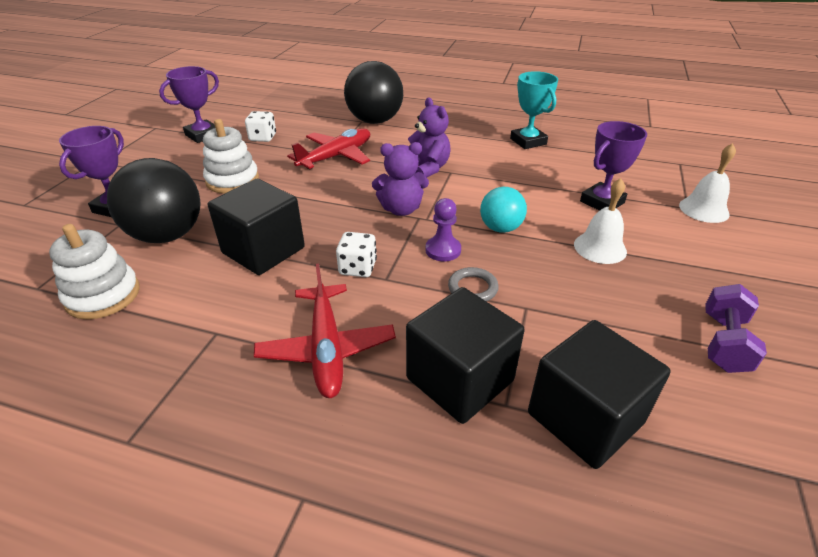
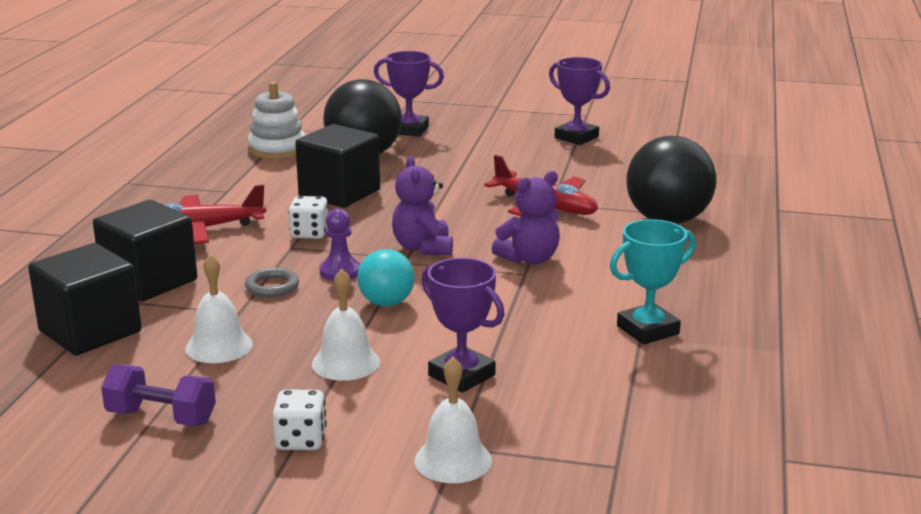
camera: 85 degrees right, 15 degrees down
white stacking toy [203,119,259,194] -> none
white dice [245,111,276,142] -> white dice moved to [273,390,327,450]
none -> white bell [185,254,253,363]

